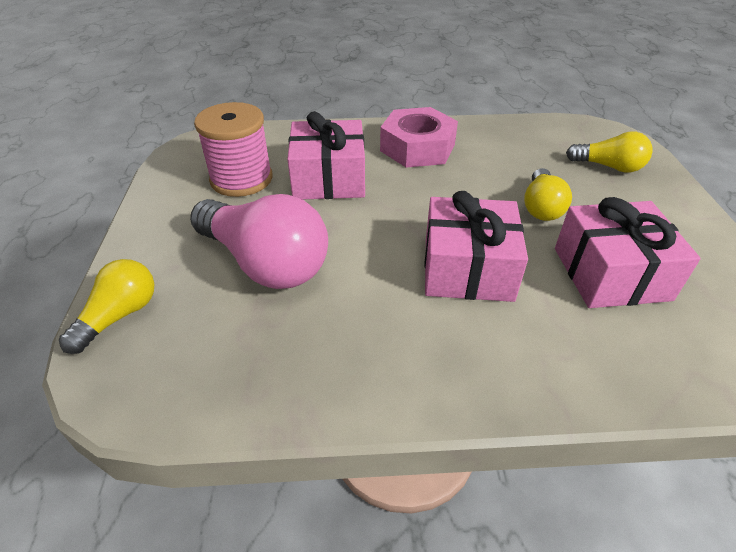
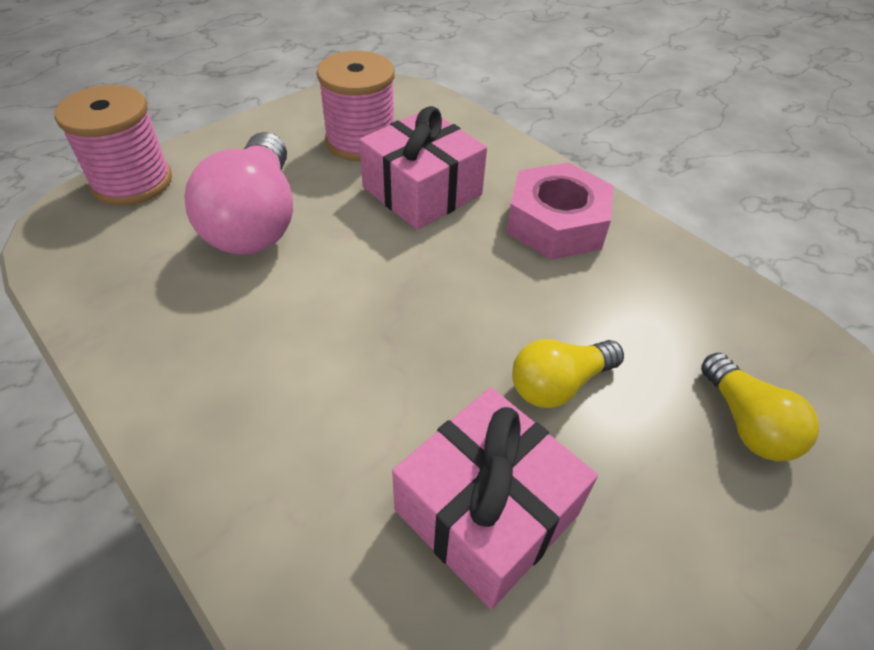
camera: 50 degrees right, 5 degrees up
yellow light bulb [59,259,154,354] -> pink spool [55,85,172,206]
pink gift [424,191,528,302] -> none

